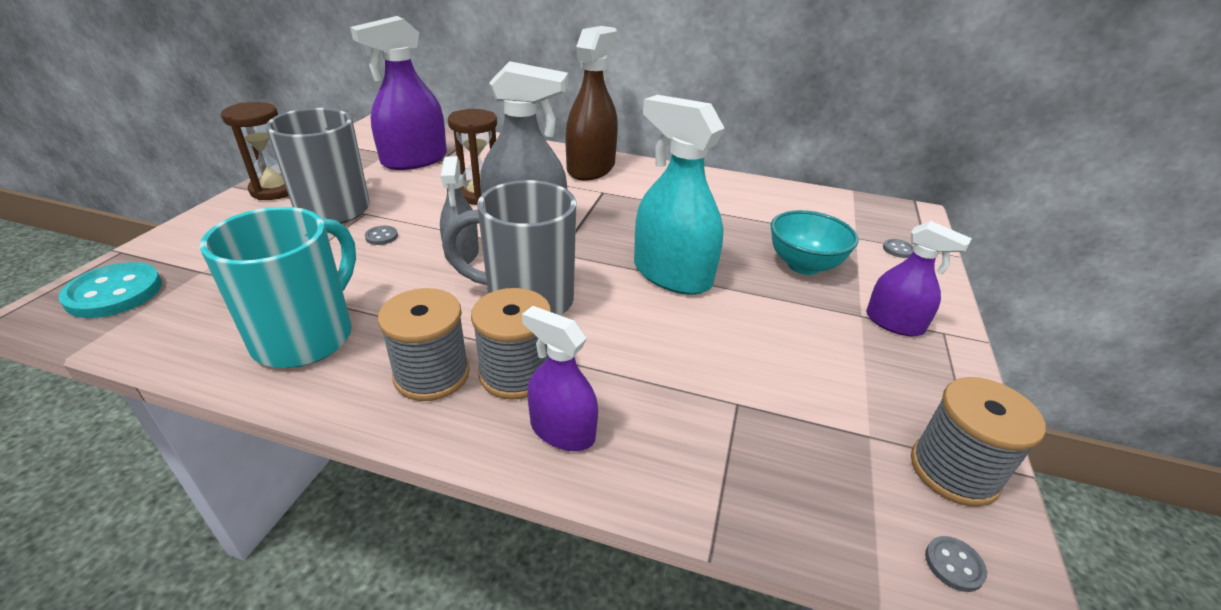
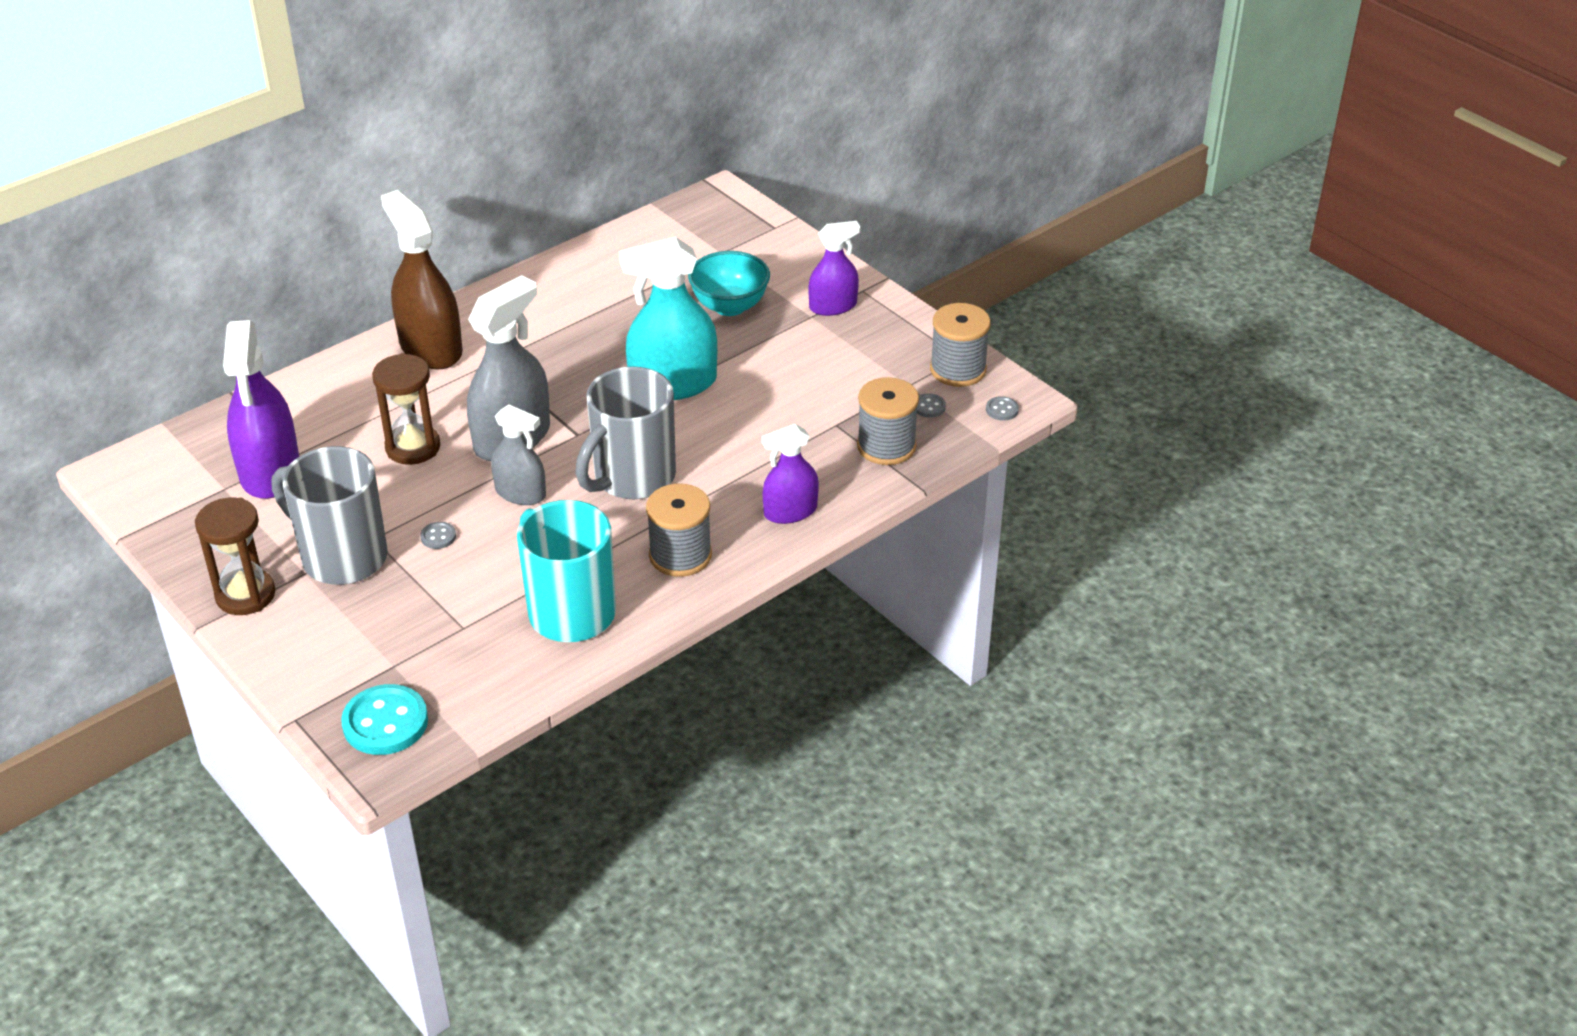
camera: 55 degrees left, 5 degrees up
grey spool [471,288,551,400] -> grey spool moved to [857,377,919,465]
grey button [883,239,914,258] -> grey button moved to [917,393,946,418]

